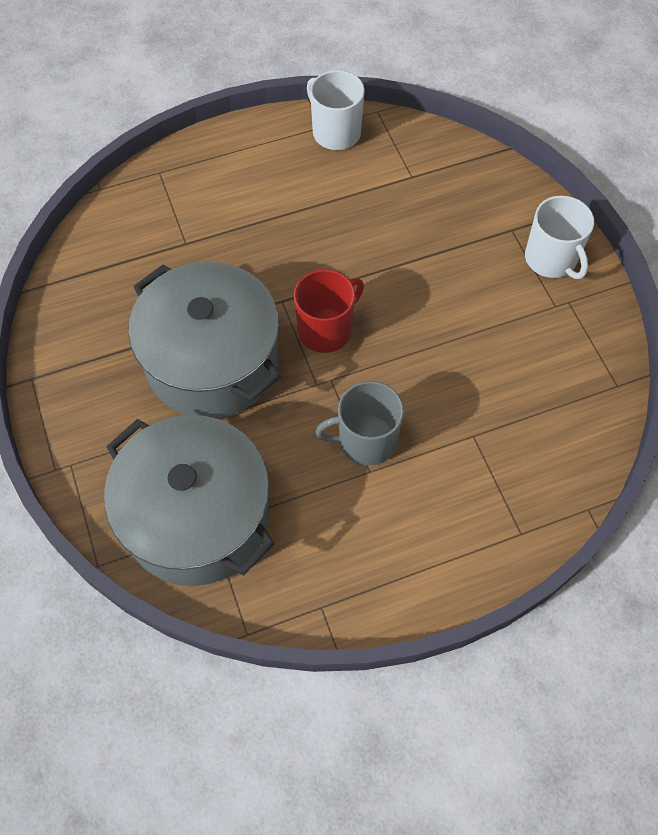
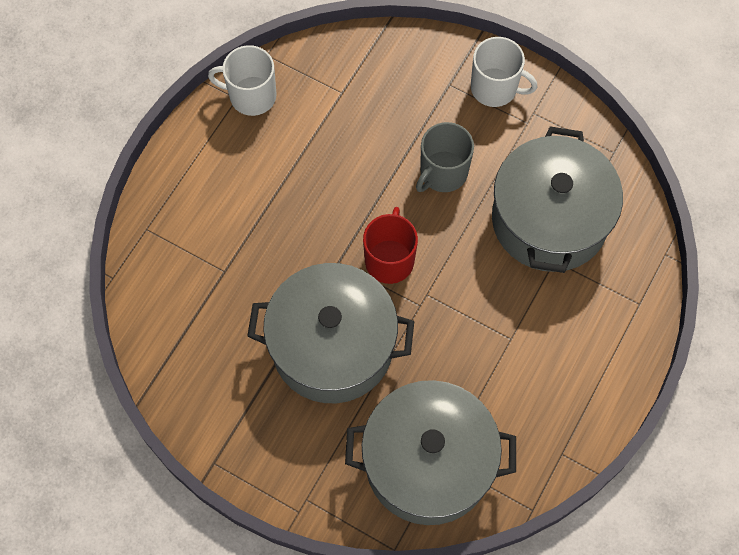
camera: 40 degrees left, 5 degrees up
grey mug [315,381,404,466] -> grey mug moved to [416,122,474,192]
none -> grey pot [492,126,623,273]

